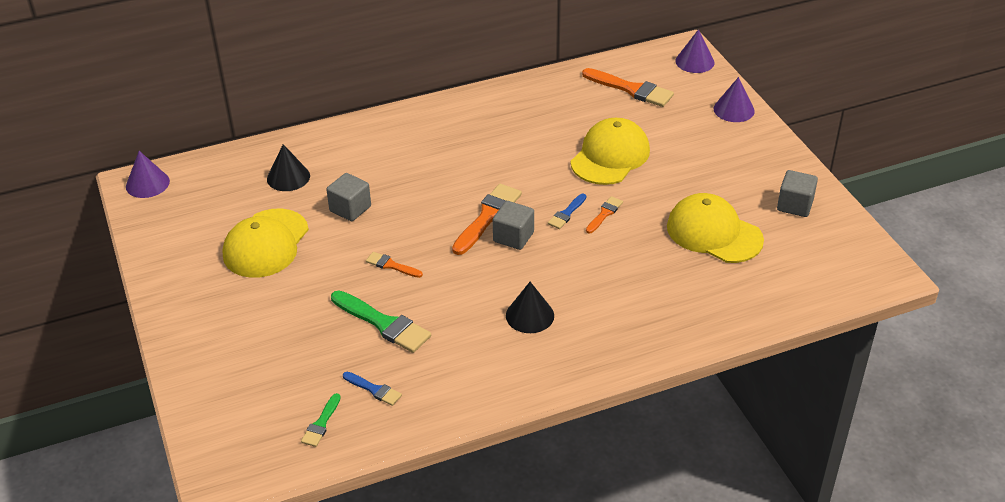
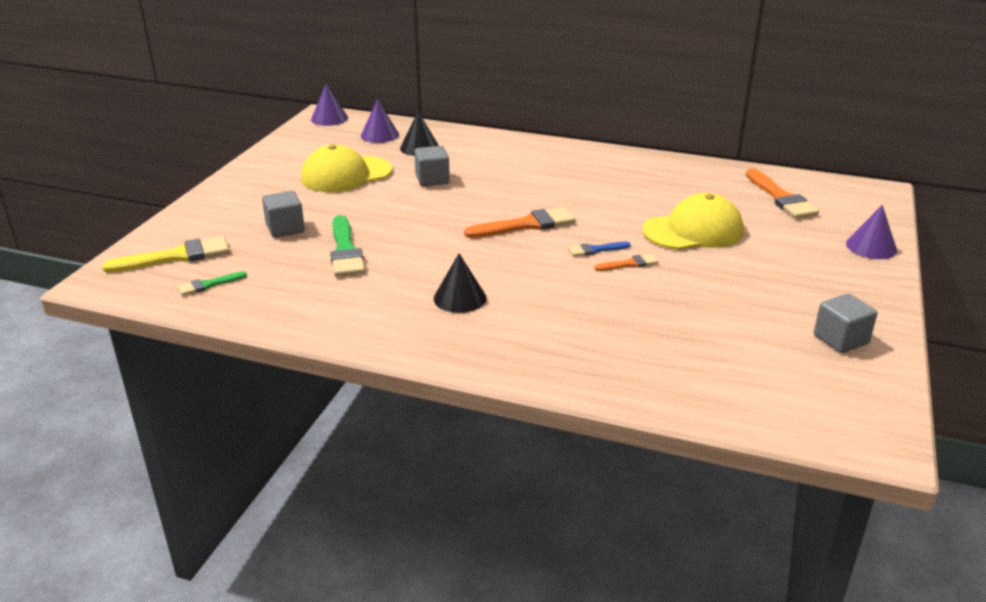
camera: 40 degrees right, 10 degrees down
blue brush [343,372,402,406] -> none
orange brush [366,252,423,278] -> none
grey cube [493,201,534,250] -> grey cube moved to [262,191,305,237]
yellow cap [667,193,764,263] -> none
purple cone [675,29,714,73] -> purple cone moved to [361,99,399,143]
none -> yellow brush [102,236,229,273]

